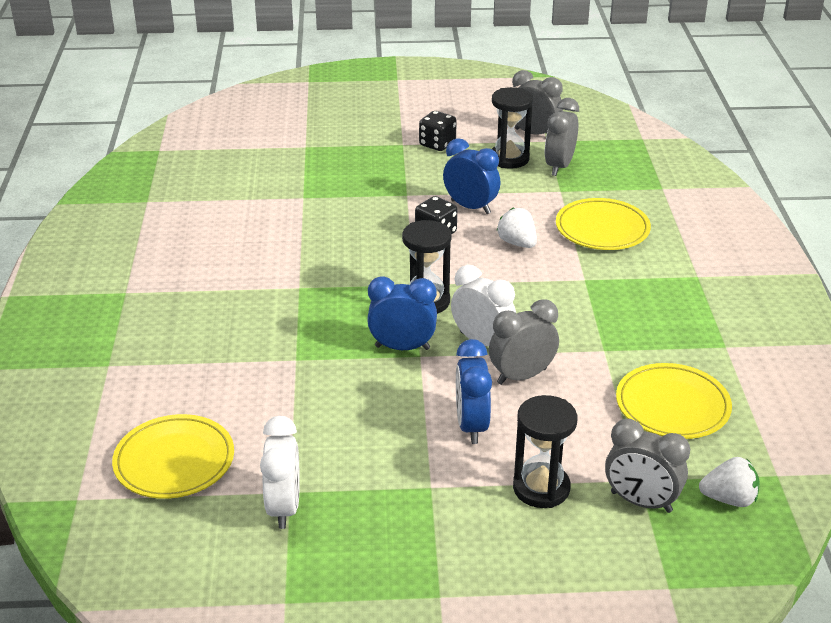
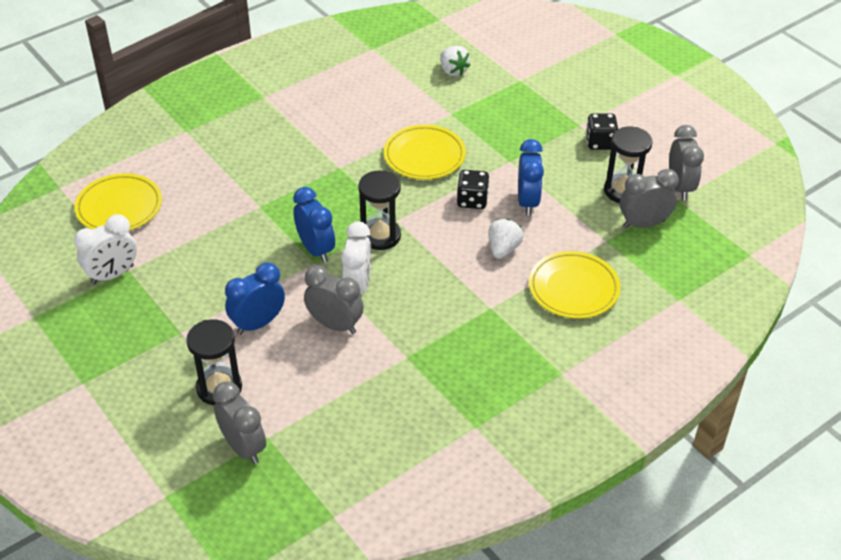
camera: 55 degrees right, 10 degrees up
grey clock [605,419,690,513] -> grey clock turned 150 degrees clockwise [213,382,266,464]
yellow plate [616,363,732,439] -> yellow plate moved to [384,125,466,179]
white strawberry [699,457,760,507] -> white strawberry moved to [440,46,470,76]

